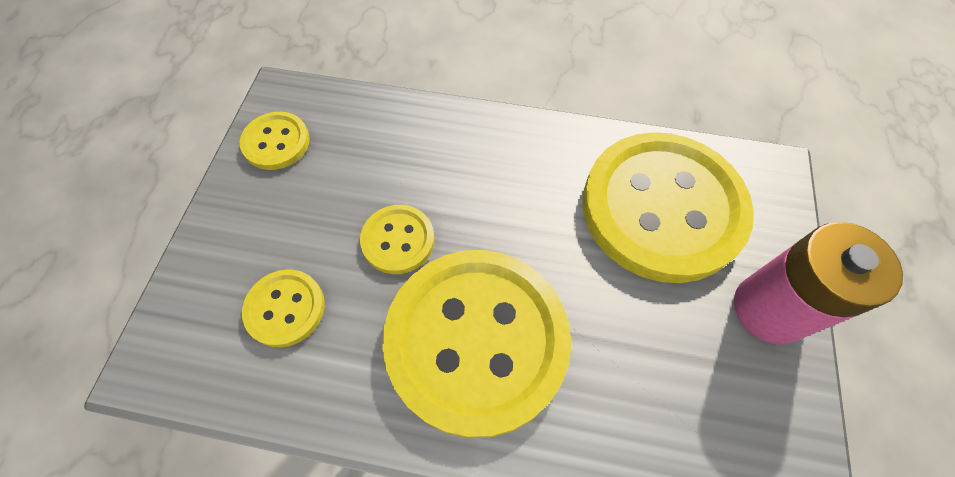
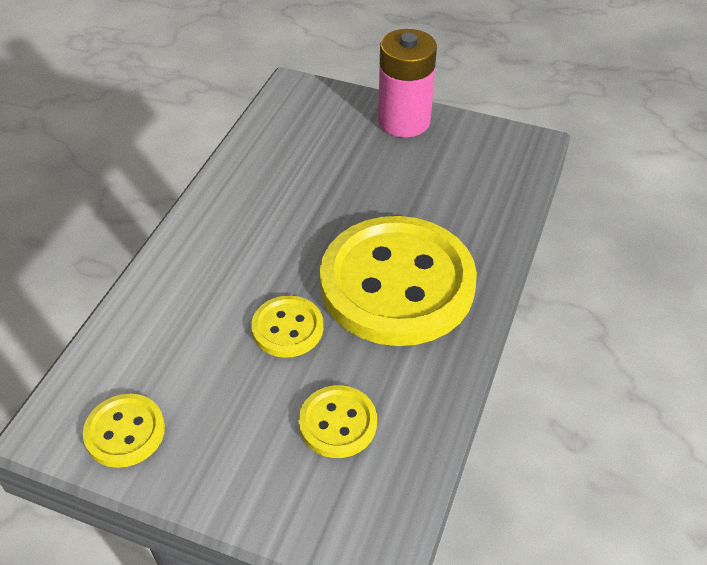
camera: 80 degrees left, 15 degrees down
yellow button [583,132,754,283] -> none

